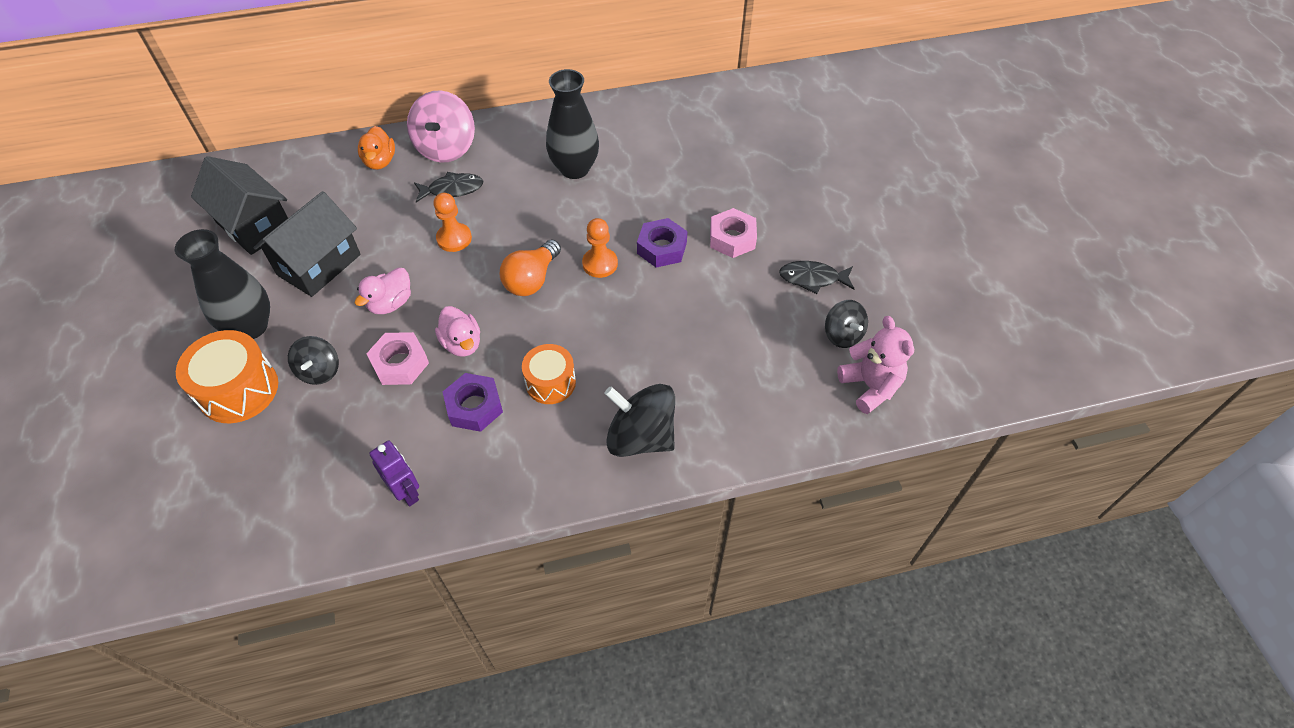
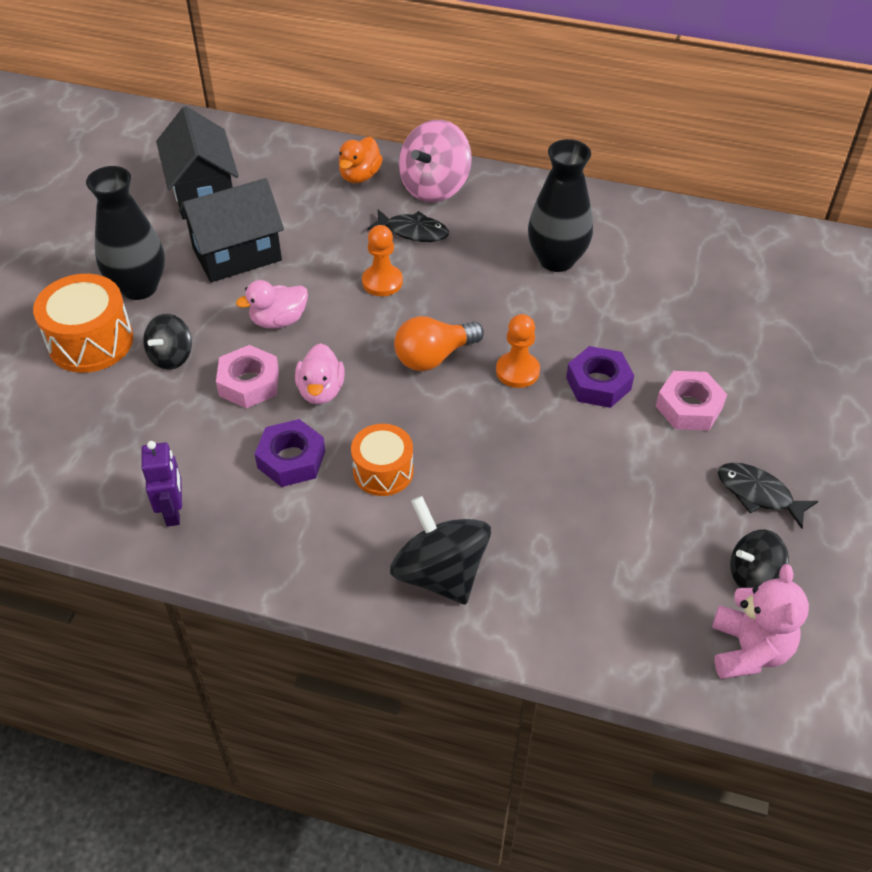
camera: 30 degrees right, 5 degrees down
black spinning top [825,300,868,348] -> black spinning top turned 75 degrees clockwise [730,530,789,588]

